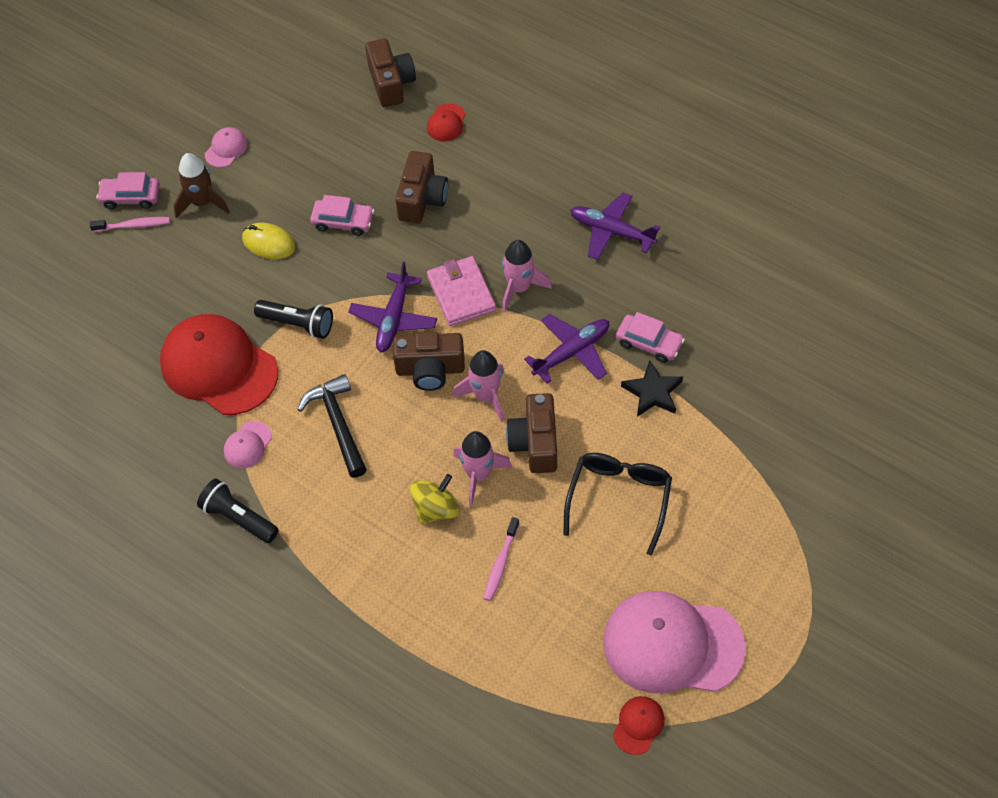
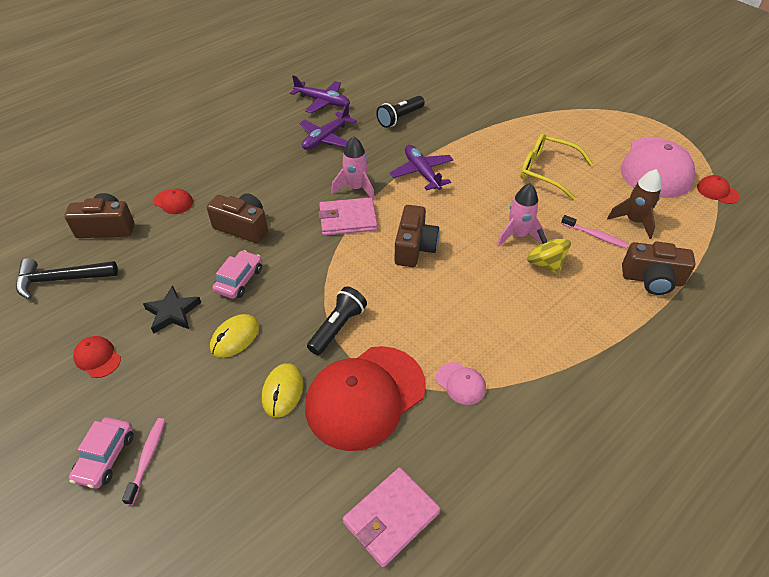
camera: 80 degrees left, 10 degrees down
brown rocket [174,153,230,218] -> brown rocket moved to [607,169,662,239]
black flashlight [197,478,279,543] -> black flashlight moved to [376,96,425,128]
pink cap [205,127,248,168] -> red cap [73,336,121,378]
black hammer [297,374,367,478] -> black hammer moved to [16,258,118,299]
purple plane [348,262,437,352] -> purple plane moved to [290,75,350,113]
pink rocket [453,350,504,422] -> none
brown camera [506,393,557,473] -> brown camera moved to [622,242,696,295]
black glasses [563,453,672,555] -> yellow glasses [520,133,593,200]
pink car [616,312,685,363] -> none
black star [621,360,683,417] -> black star moved to [143,285,201,334]
none -> yellow mouse [262,363,303,418]
none -> pink wallet [342,467,440,567]

